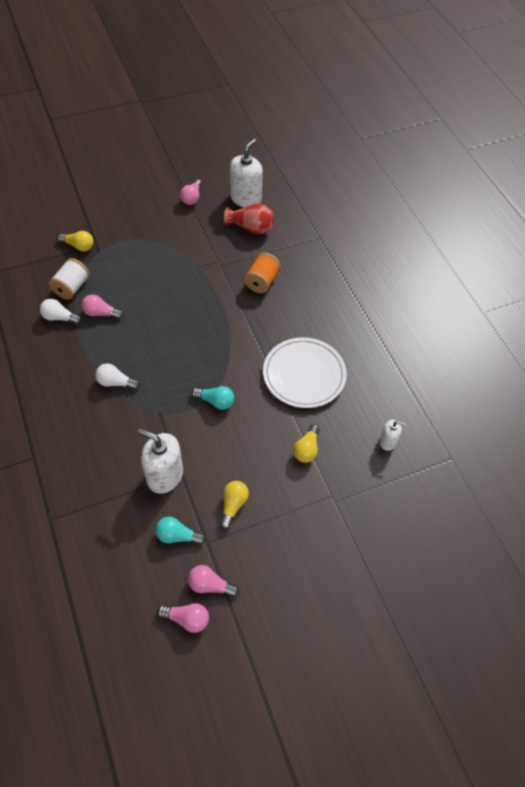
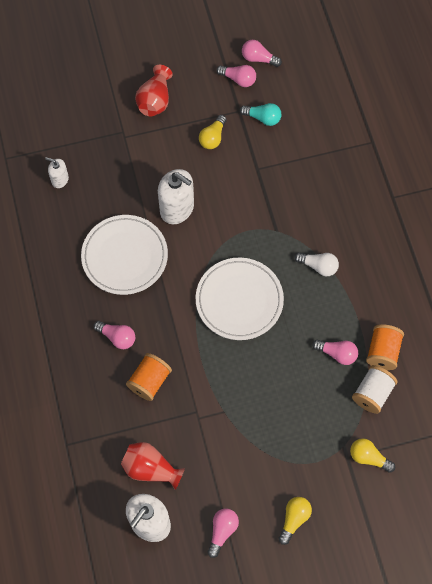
camera: 170 degrees left, 10 degrees up
white light bulb [40,299,82,324] -> orange spool [366,324,404,370]
white soap dispenser [137,429,183,494] -> white soap dispenser moved to [158,169,194,224]
turquoise light bulb [192,386,234,410] -> none
yellow light bulb [293,424,320,463] -> yellow light bulb moved to [279,497,312,545]
none -> pink light bulb [94,321,135,349]
none -> red vase [135,65,173,116]
none -> white plate [196,258,284,340]

